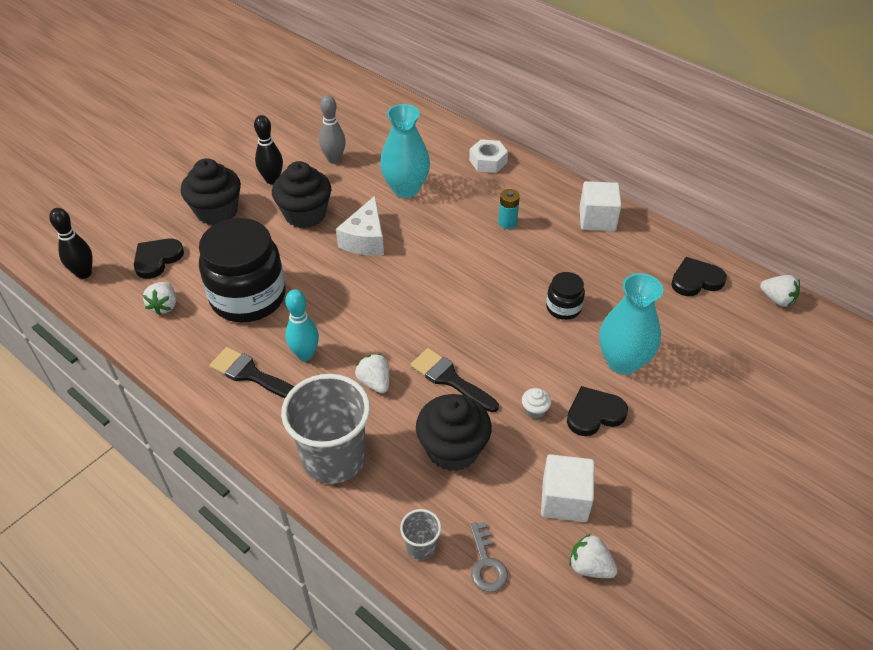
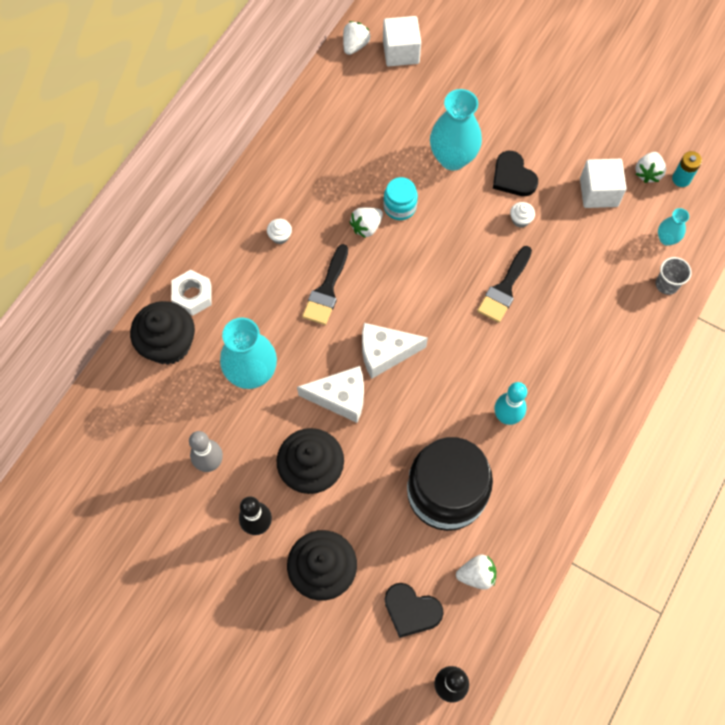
camera: 100 degrees left, 20 degrees up
black brush [210,347,294,398] -> black brush moved to [302,244,348,325]
grey cup [281,374,370,484] -> none
white strawberry [355,353,389,393] -> white strawberry moved to [349,207,383,238]
black cupcake [416,394,492,471] -> black cupcake moved to [130,301,195,365]
grey key [470,522,508,592] -> turquoise vase [658,208,689,246]
turquoise battery [498,189,520,229] -> turquoise battery moved to [672,151,702,187]
black jar [546,272,585,320] -> turquoise jar [383,177,418,220]
white cube [579,181,622,231] -> white cube moved to [383,16,421,66]
black heart [671,257,727,296] -> none
none -> white cupcake [267,219,292,244]
none -> white cheese [362,323,428,379]

